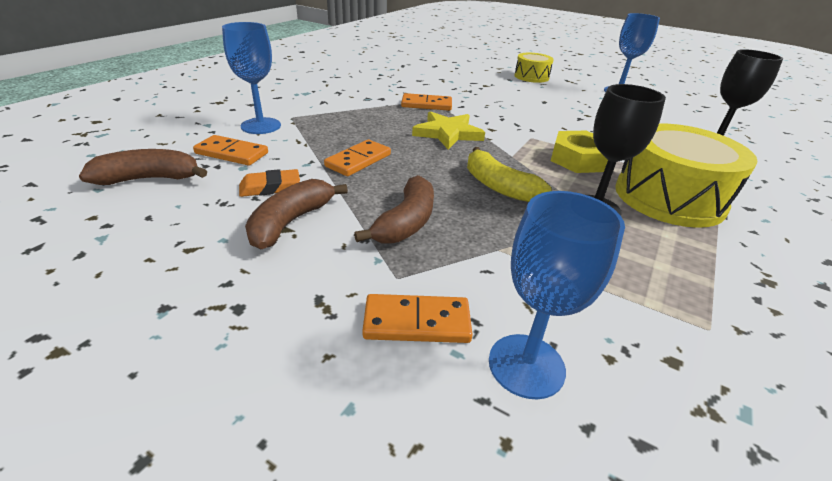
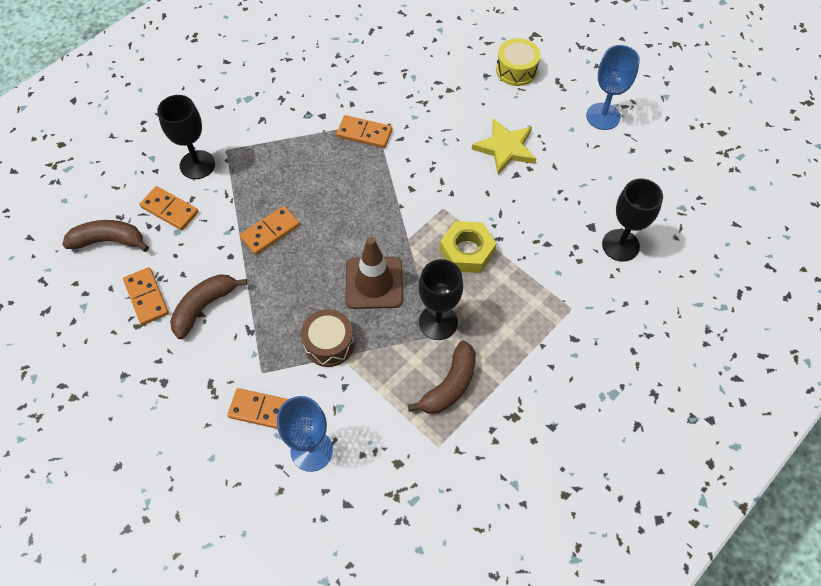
camera: 15 degrees right, 25 degrees up
blue goblet [222,22,281,134] -> black goblet [158,95,215,179]
orange eraser [239,169,300,197] -> none
brown banana [354,175,434,244] -> brown banana moved to [408,341,476,414]
yellow star [412,111,485,149] -> yellow star moved to [472,118,536,175]
yellow banana [467,147,552,202] -> brown traffic cone [345,237,403,309]
yellow drum [615,124,757,228] -> none
none -> orange domino [123,267,169,325]
none -> brown drum [301,309,354,367]

